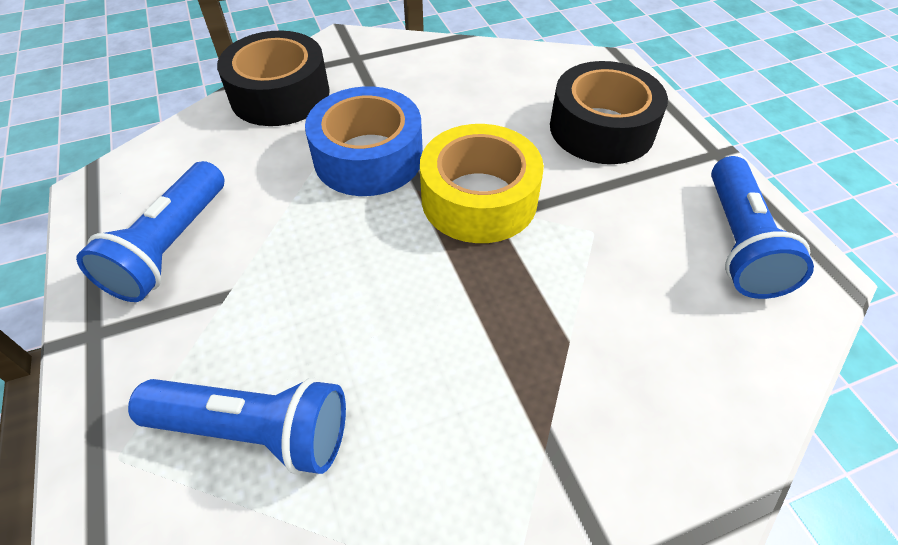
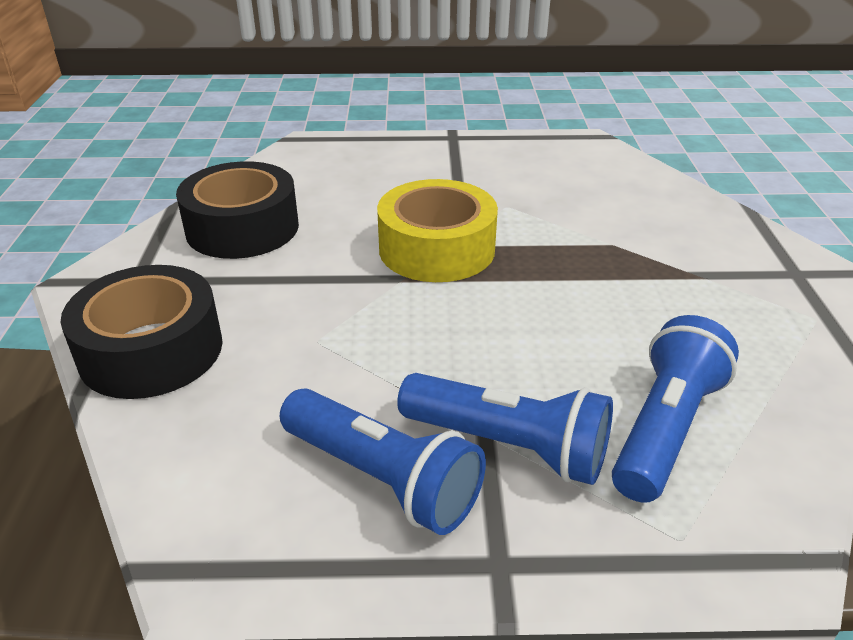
camera: 70 degrees left, 15 degrees down
blue tape [305,86,423,196] -> none
black tape [550,61,668,164] -> black tape moved to [176,161,299,259]
blue flashlight [711,156,814,299] -> blue flashlight moved to [397,373,613,485]

